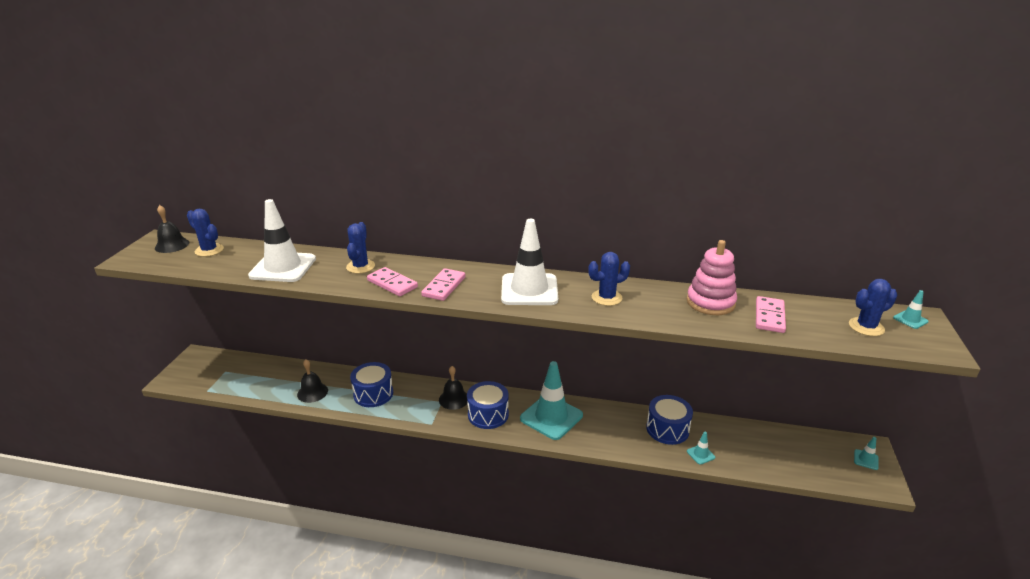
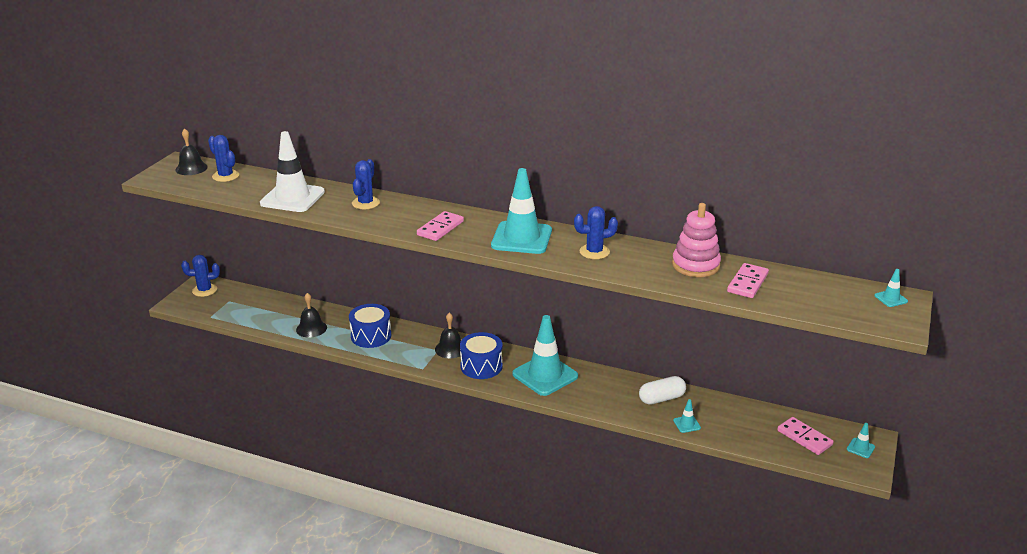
camera: 10 degrees right, 0 degrees up
pink domino [367,267,418,296] -> pink domino moved to [777,417,833,455]
white traffic cone [501,219,558,305] -> turquoise traffic cone [491,168,552,254]
blue drum [646,395,693,445] -> white capsule [639,376,686,405]
blue cactus [849,279,897,336] -> blue cactus moved to [181,255,220,297]

